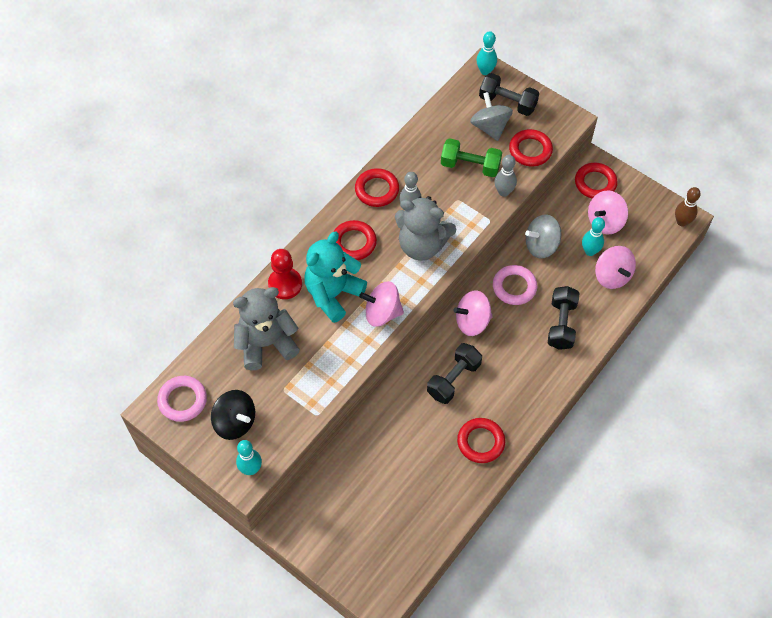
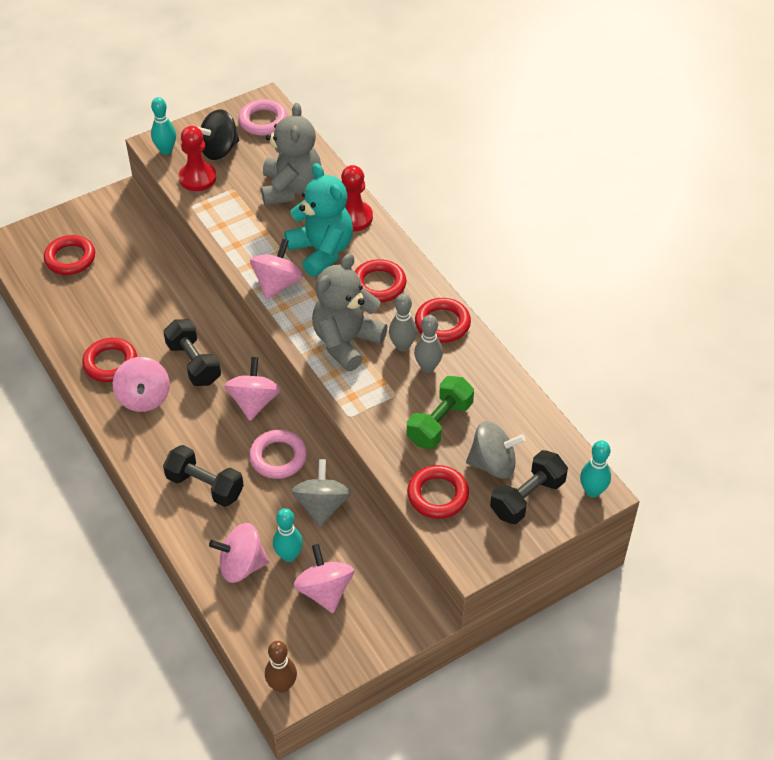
camera: 110 degrees right, 10 degrees down
grey bowling pin [494,155,517,197] -> grey bowling pin moved to [414,315,443,373]
red ring [575,163,618,198] -> red ring moved to [44,235,95,275]
none -> pink spinning top [113,357,170,412]
none -> red pawn [179,126,217,191]

